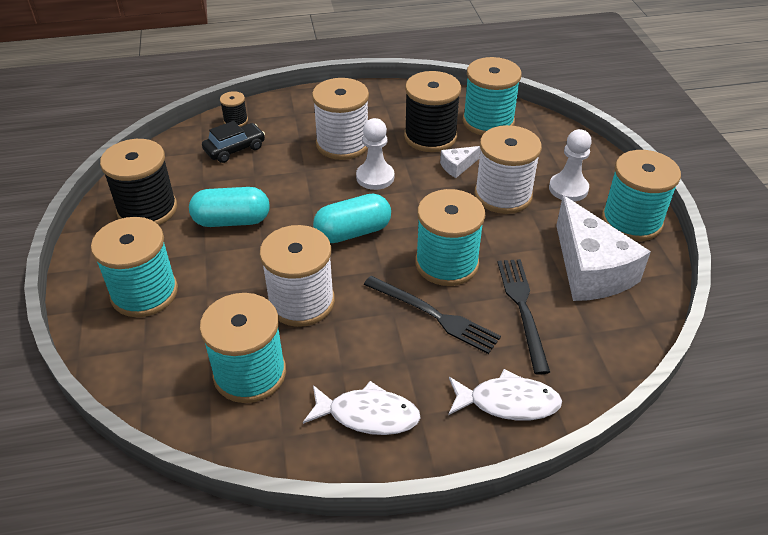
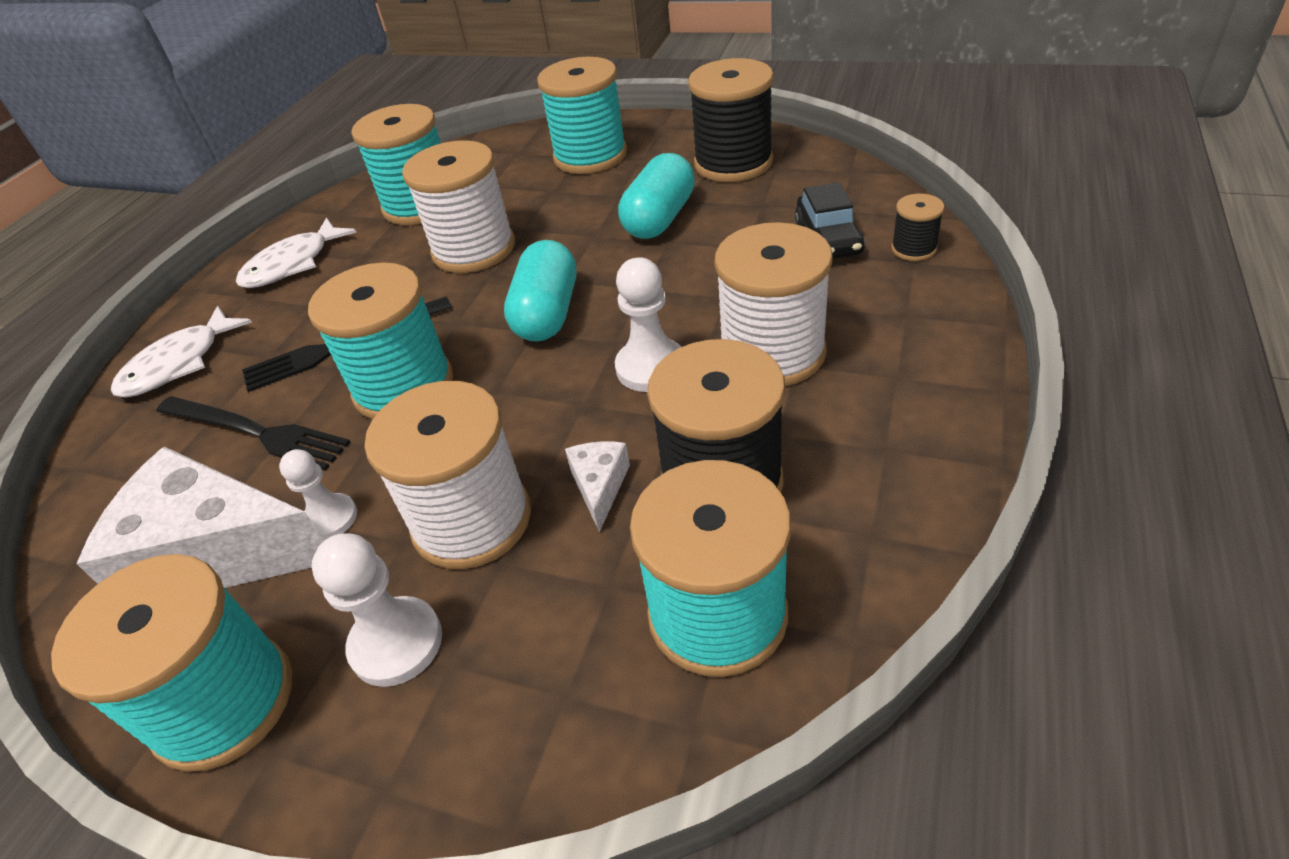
camera: 125 degrees right, 0 degrees up
none -> white pawn [279,449,357,540]

